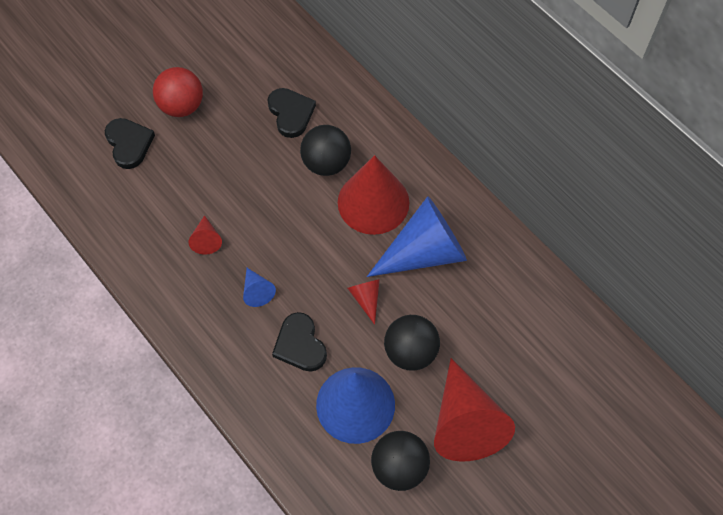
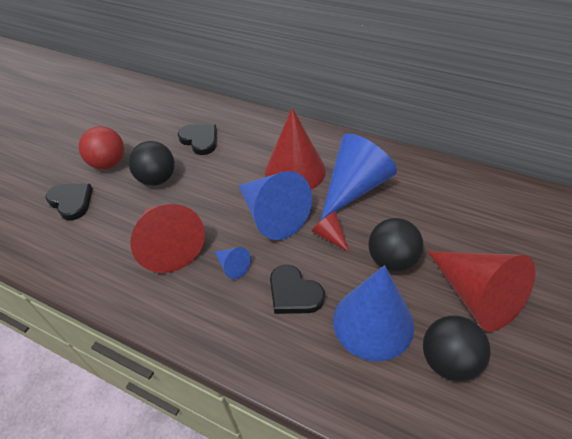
camera: 20 degrees left, 15 degrees down
red cone [189,215,222,255] -> red cone [130,204,205,273], size x2.24
black ball [300,125,351,176] -> black ball moved to [128,141,175,186]
none -> blue cone [238,171,312,240]

